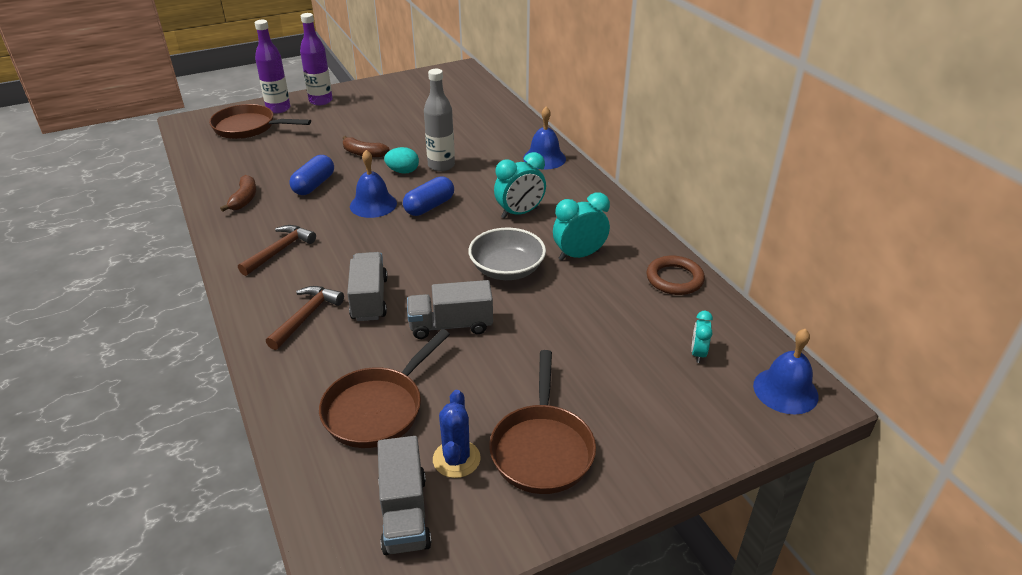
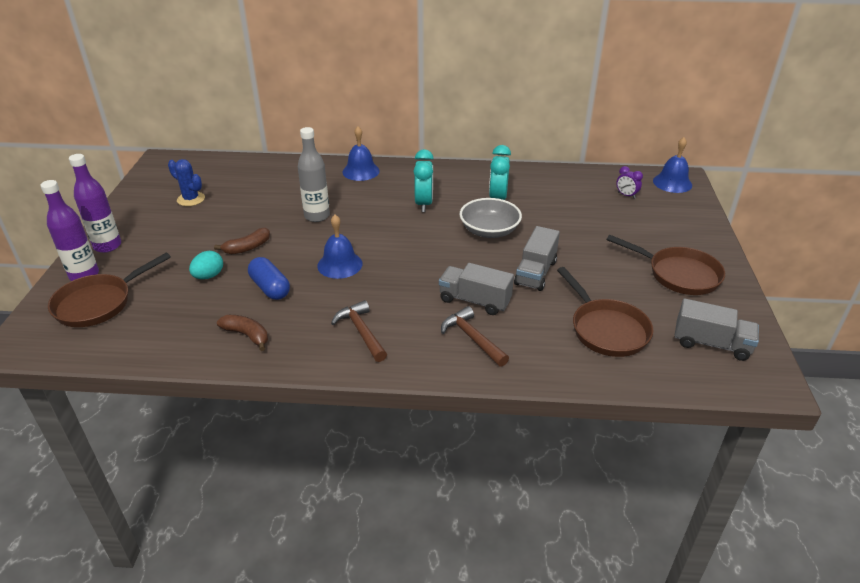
camera: 60 degrees left, 0 degrees up
turquoise egg [384,147,419,174] -> turquoise egg moved to [189,251,223,279]
blue capsule [403,176,454,216] -> none
blue cactus [433,390,481,478] -> blue cactus moved to [168,159,205,206]
brown ring [646,256,705,295] -> none
turquoise clock [691,311,713,363] -> purple clock [616,166,643,199]

